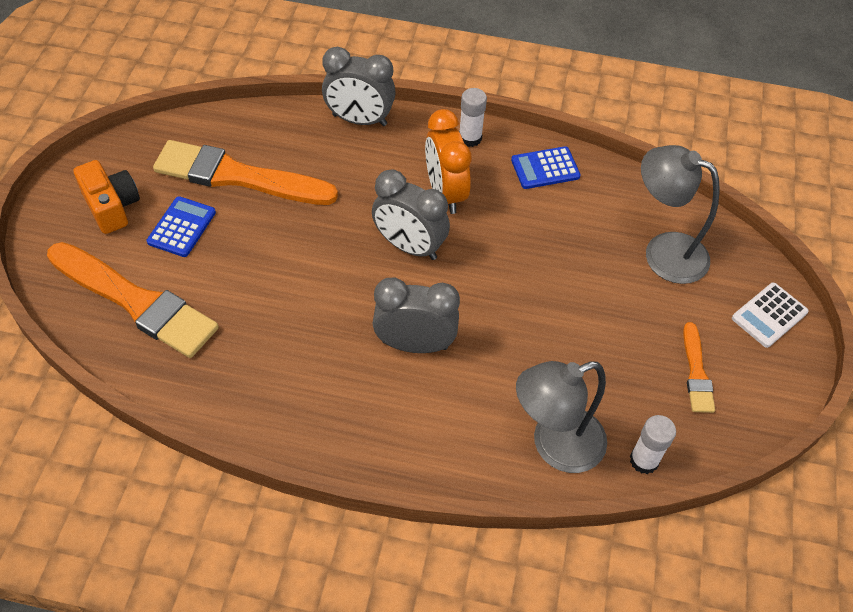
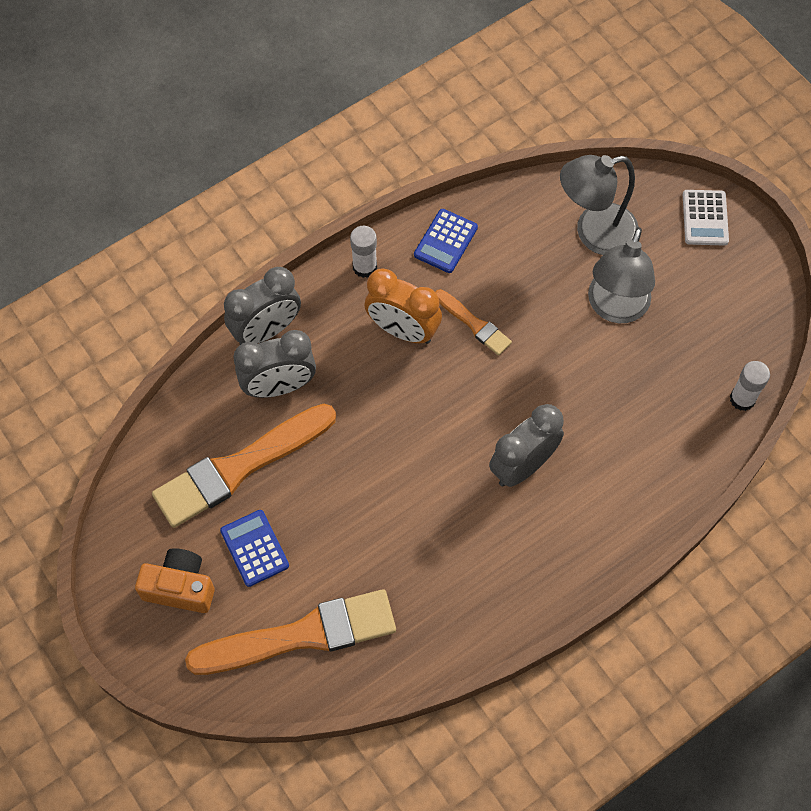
camera: 45 degrees left, 10 degrees up
grey clock [372,169,450,260] -> grey clock moved to [233,330,316,398]
grey lamp [516,361,607,473] -> grey lamp moved to [588,227,655,323]
orange brush [683,322,715,413] -> orange brush moved to [435,289,512,356]

